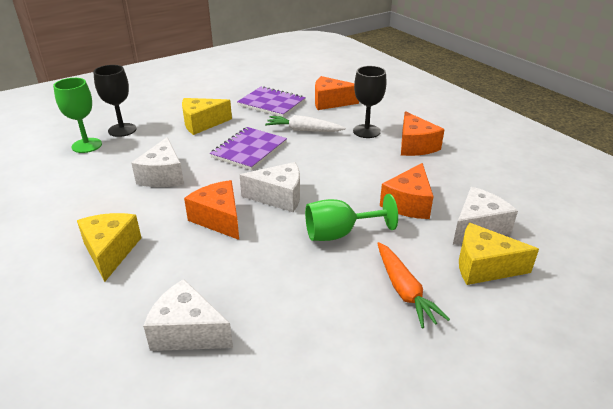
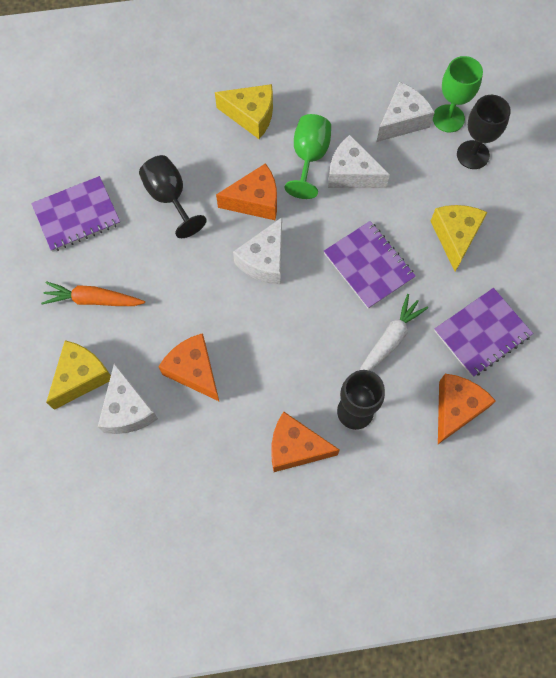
camera: 115 degrees right, 35 degrees up
white cheese [143,279,233,351] -> white cheese moved to [377,82,435,142]
green goblet [305,194,398,241] -> green goblet moved to [285,114,331,199]
none -> purple notebook [31,176,121,252]
none -> black goblet [139,155,207,238]

